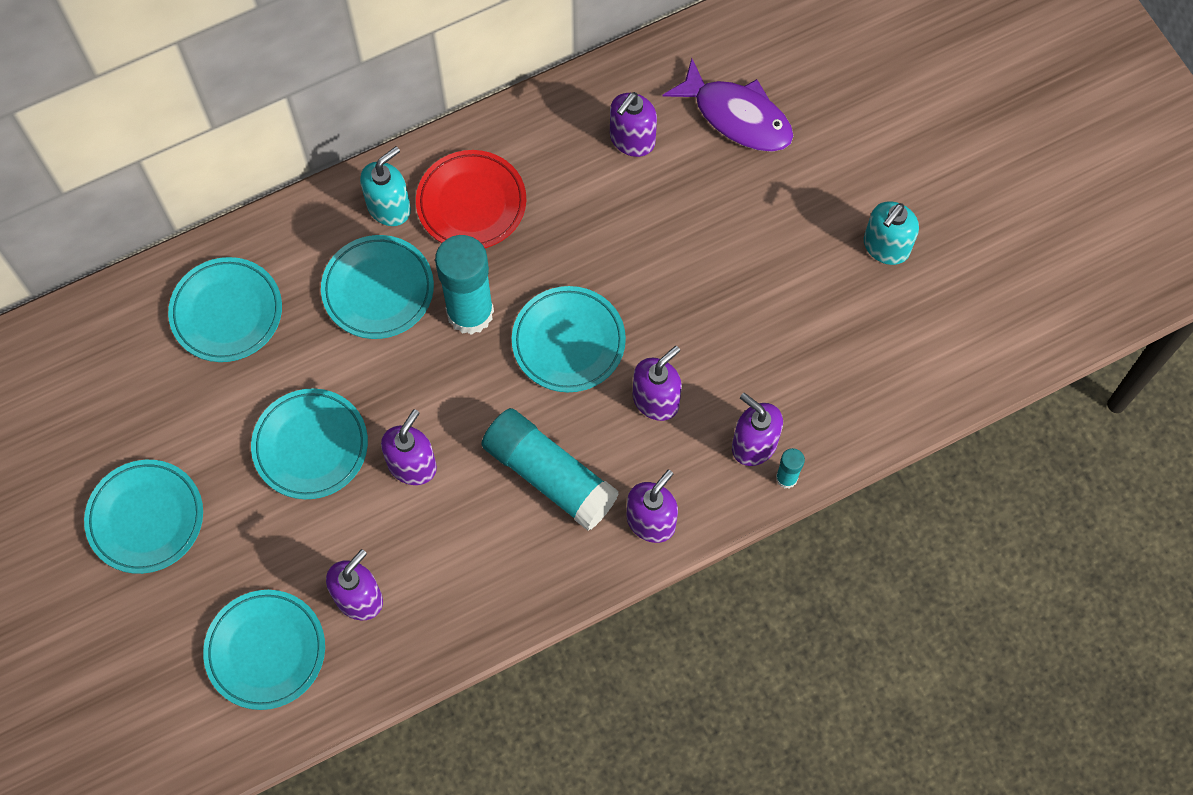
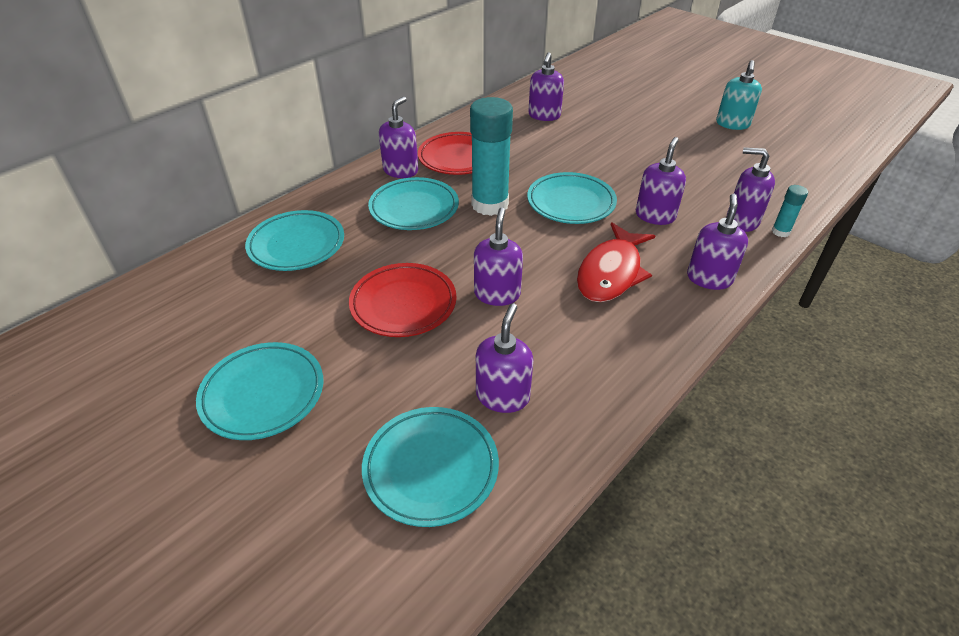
camera: 20 degrees left, 25 degrees down
turquoise plate [251,388,368,499] -> red plate [349,263,457,337]
turquoise soap dispenser [360,146,411,226] -> purple soap dispenser [379,97,418,178]
turquoise glue stick [481,408,619,530] -> red fish [577,223,655,302]
purple fish [662,58,793,152] -> none

